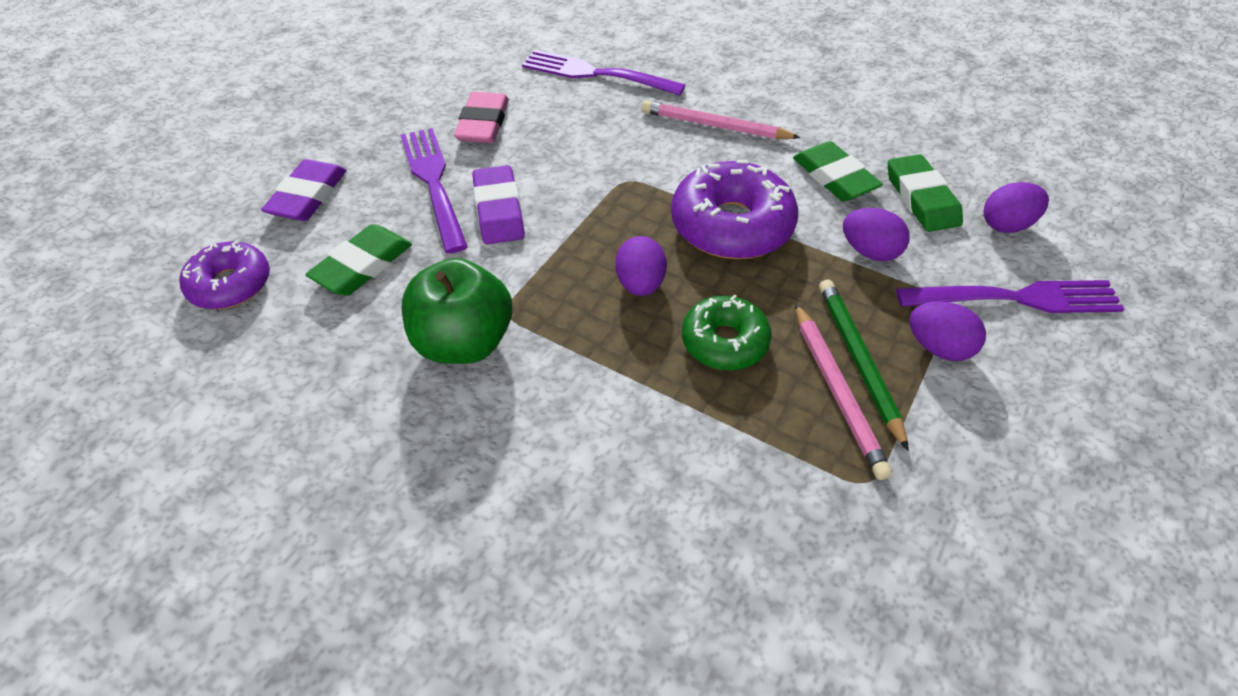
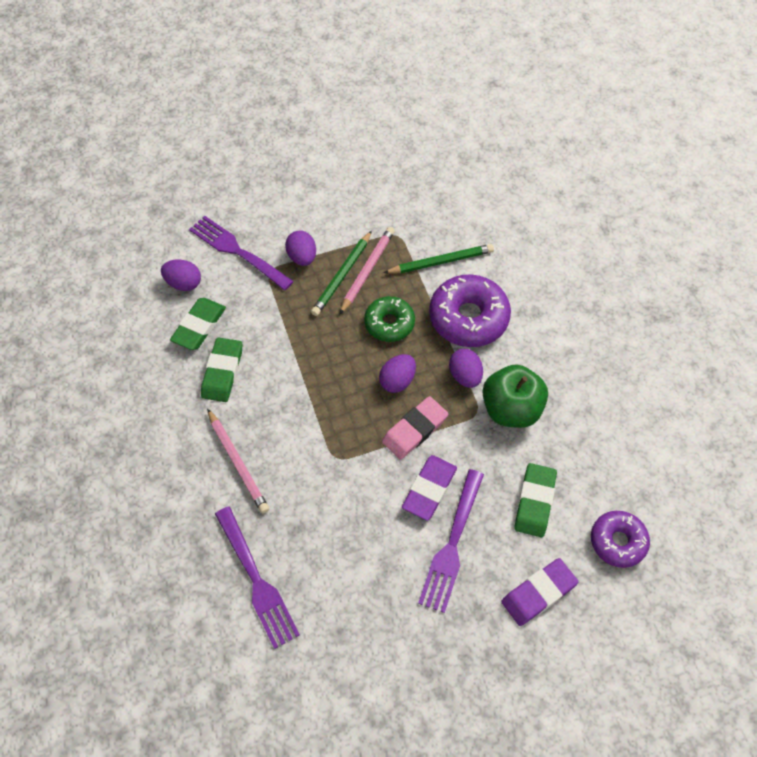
camera: 140 degrees left, 10 degrees up
green eraser [305,224,412,296] -> green eraser turned 60 degrees counterclockwise [514,463,557,537]
pink eraser [454,92,509,143] -> pink eraser moved to [382,396,448,460]
purple donut [671,160,798,259] -> purple donut moved to [429,274,511,347]
purple egg [843,208,910,261] -> purple egg moved to [449,349,483,388]
none -> green pencil [384,244,494,274]

